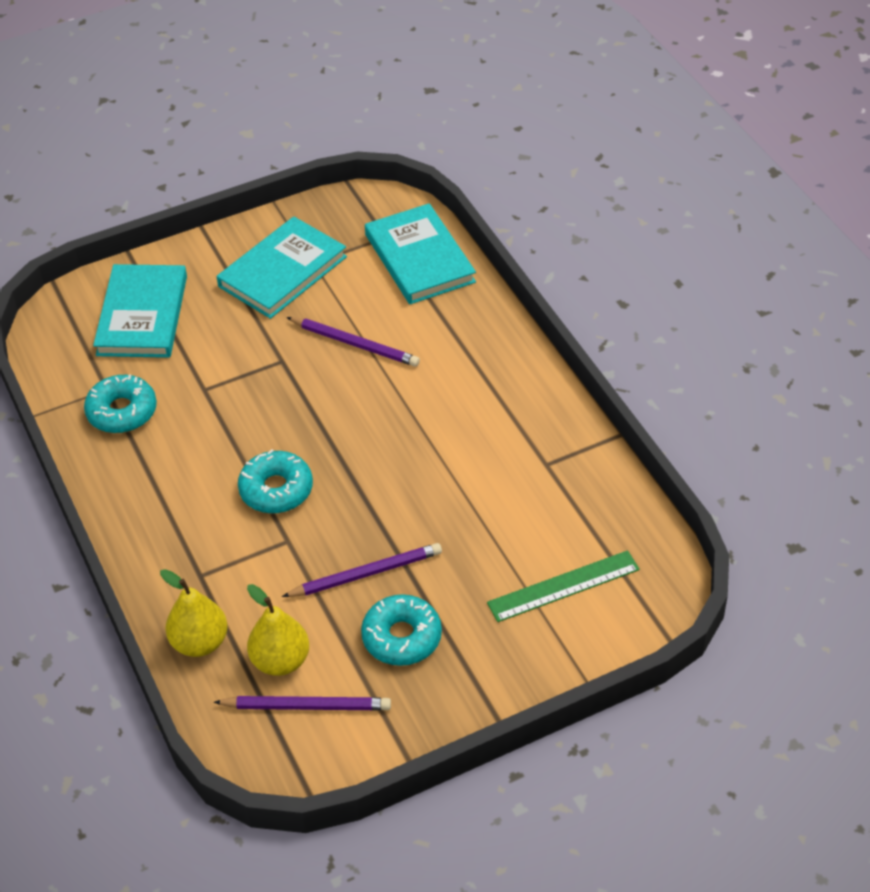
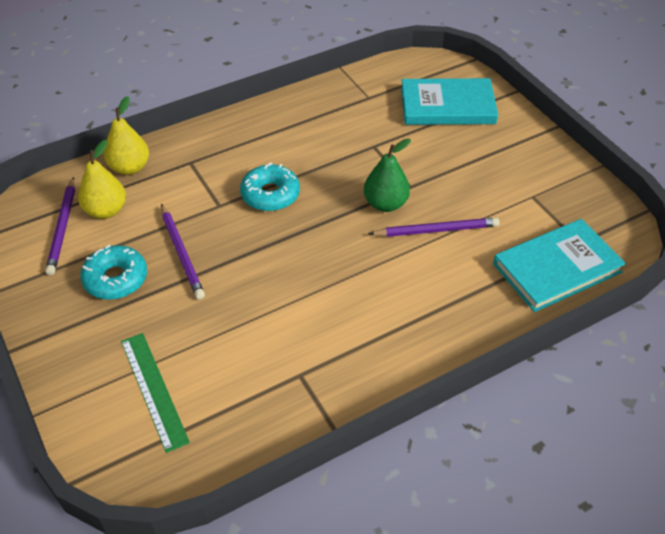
camera: 85 degrees right, 0 degrees up
turquoise donut [84,374,157,433] -> none
turquoise book [217,216,347,319] -> none
purple pencil [286,317,420,367] -> purple pencil turned 120 degrees counterclockwise [368,218,500,237]
none -> green pear [364,138,411,212]

